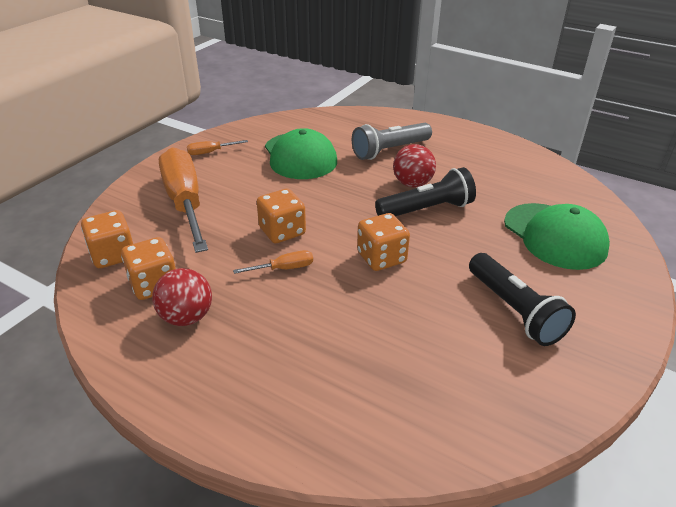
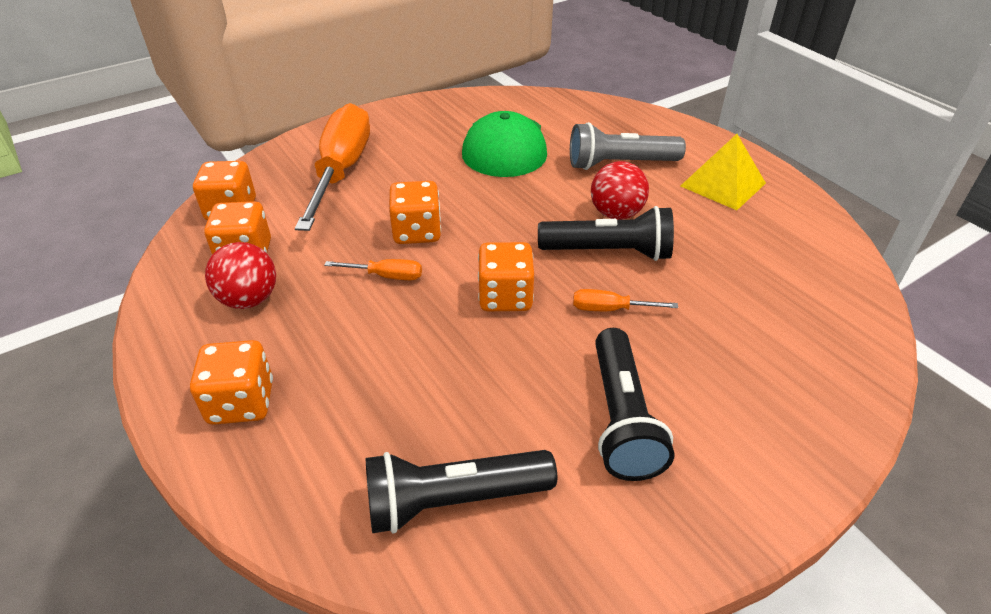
camera: 25 degrees right, 5 degrees up
orange screwdriver [187,140,248,155] -> orange screwdriver moved to [573,289,678,311]
green cap [504,203,610,270] -> none
none -> orange dice [190,340,273,425]
none -> black flashlight [366,450,557,533]
none -> yellow pyramid [681,134,766,210]

